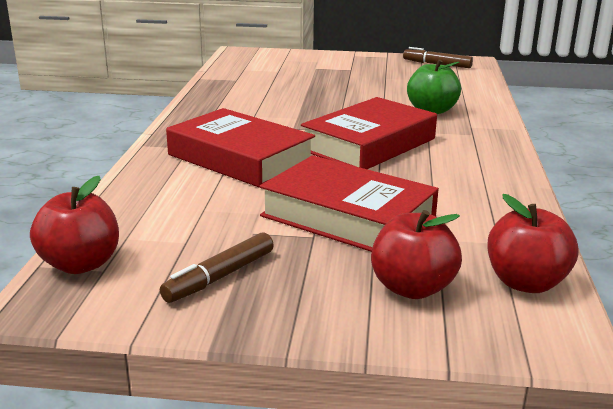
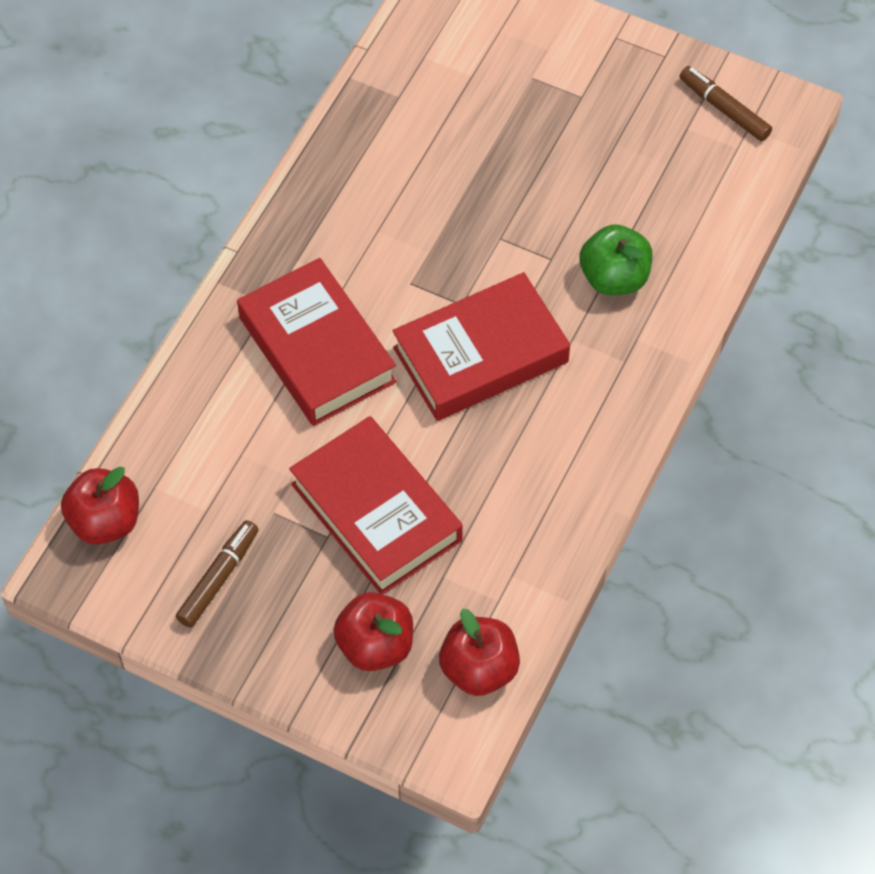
camera: 20 degrees right, 35 degrees up
brown marker [160,232,274,303] -> brown marker turned 150 degrees clockwise [176,520,259,628]

